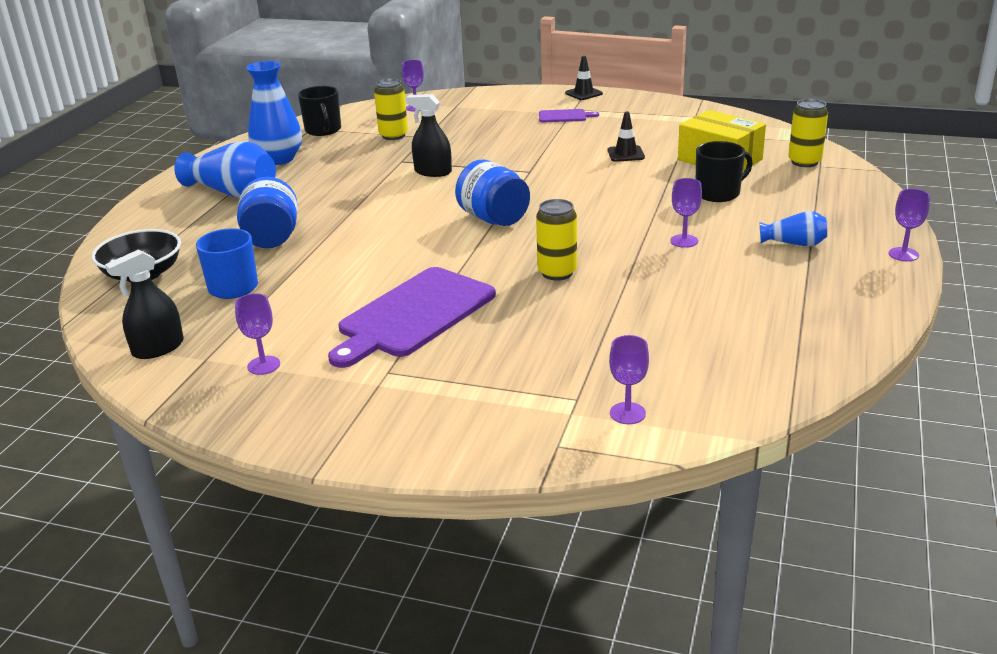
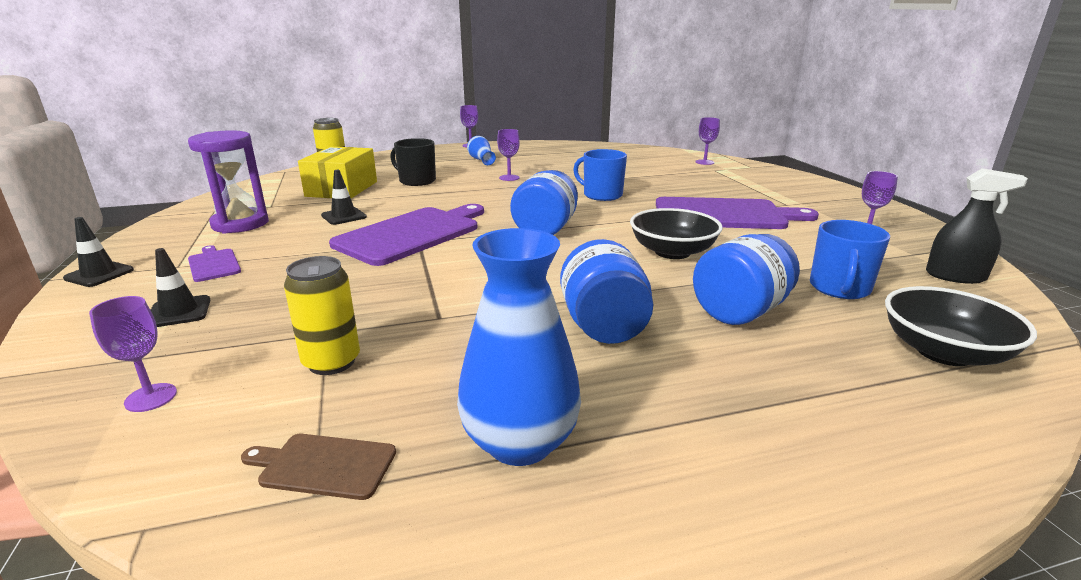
camera: 125 degrees left, 5 degrees down
blue vase [174,141,276,198] -> none
black mug [298,86,341,136] -> brown cutting board [241,434,396,500]
black spray bottle [406,94,452,177] -> none
yellow can [536,199,577,281] -> blue mug [573,149,627,201]
none -> black traffic cone [151,248,210,327]
none -> purple hourglass [188,130,269,234]
none -> purple cutting board [329,204,484,266]
none -> blue jar [560,239,653,344]
none -> black bowl [630,208,723,259]

